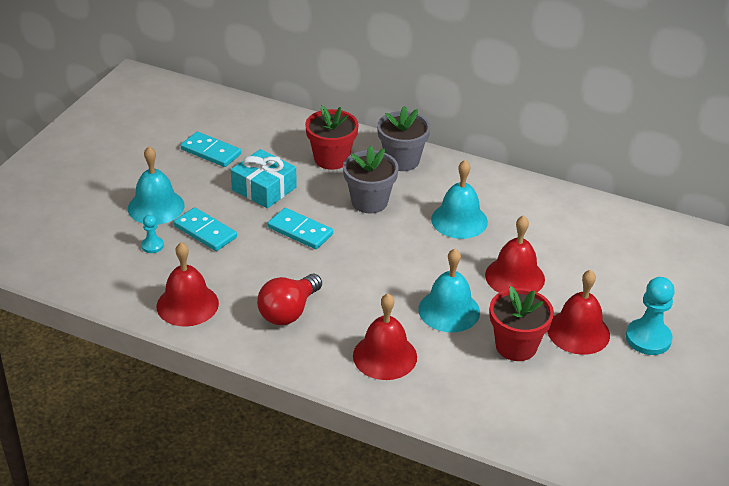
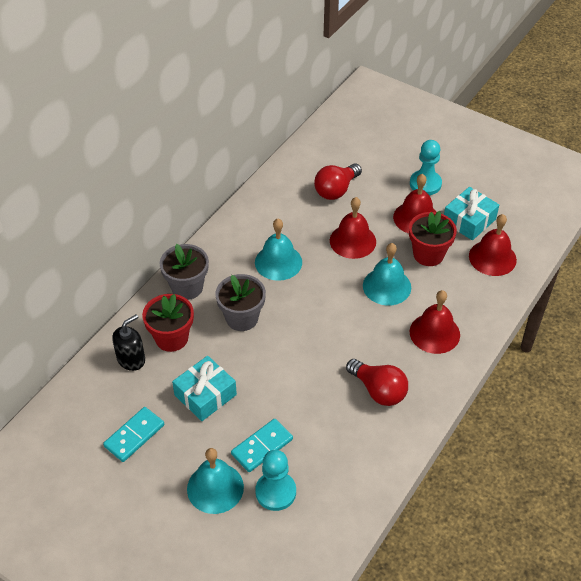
camera: 80 degrees left, 10 degrees up
turquoise pawn [141,215,164,253] -> turquoise pawn [255,450,296,511], size x1.90
red bell [157,242,219,327] -> red bell moved to [469,214,517,276]
turquoise domino [268,208,333,249] -> none
none -> black soap dispenser [112,314,145,371]
none -> red light bulb [314,164,362,200]
none -> turquoise gift [444,187,499,240]

